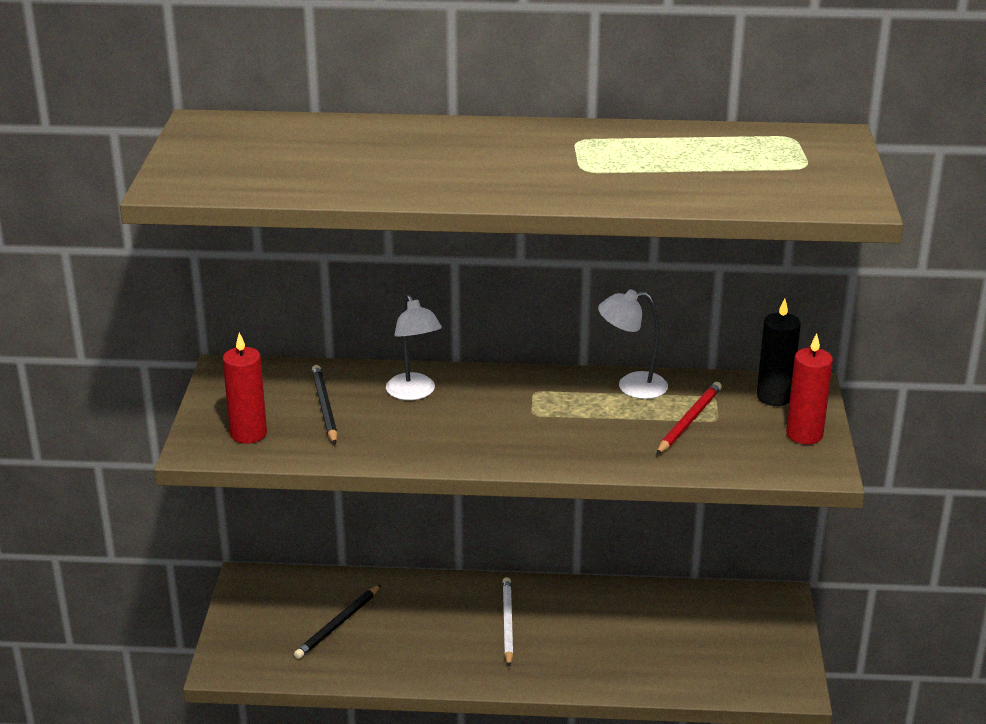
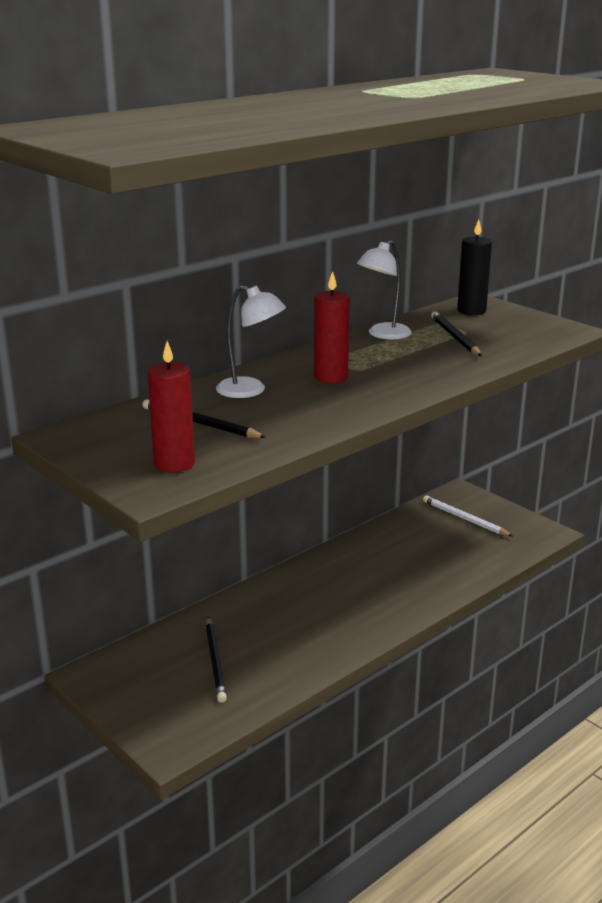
camera: 45 degrees left, 5 degrees down
white pencil [502,577,513,667] -> white pencil moved to [423,495,513,536]
red pencil [656,382,722,454] -> black pencil [431,312,482,356]
red candle [786,333,833,444] -> red candle moved to [314,271,350,383]

